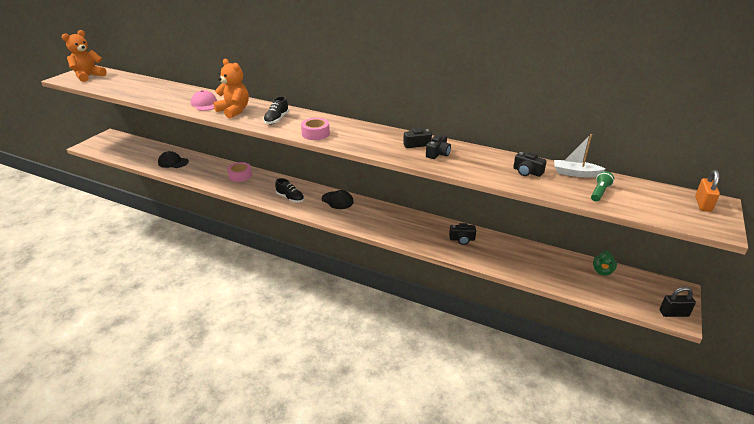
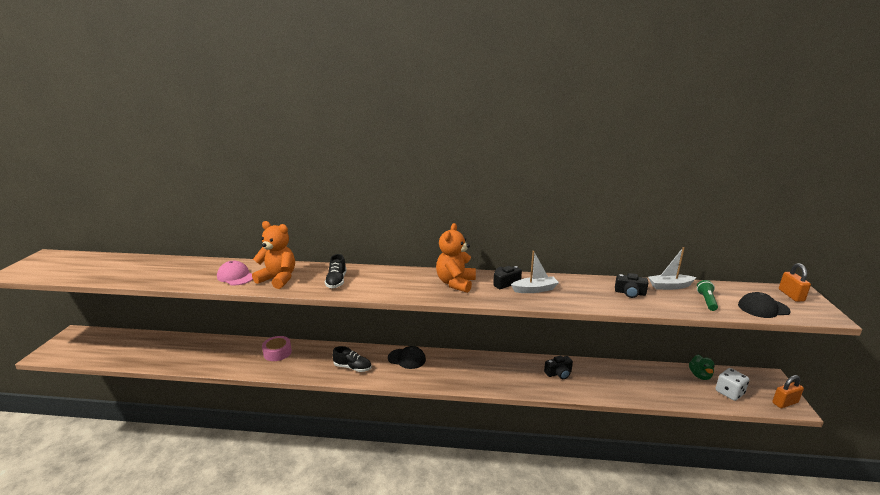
camera: 20 degrees left, 10 degrees down
orange teddy bear [62,30,107,82] -> orange teddy bear moved to [436,223,476,293]
black cap [158,151,189,168] -> black cap moved to [738,292,791,318]
pink tape [301,118,330,140] -> none
black camera [426,134,451,159] -> white boat [511,251,559,293]
black padlock [659,287,696,317] -> orange padlock [772,375,804,408]
none -> white dice [715,368,750,401]

